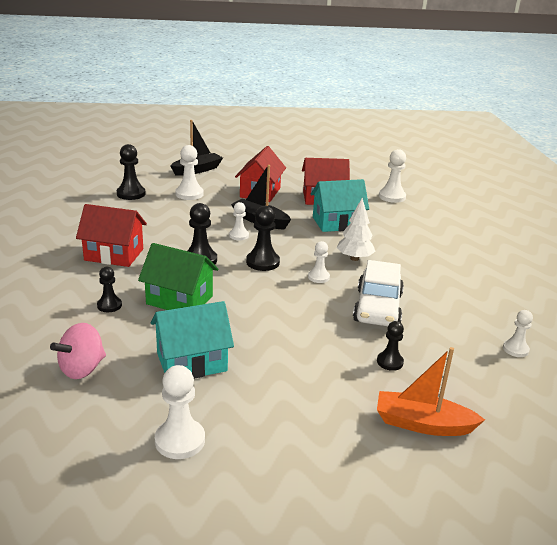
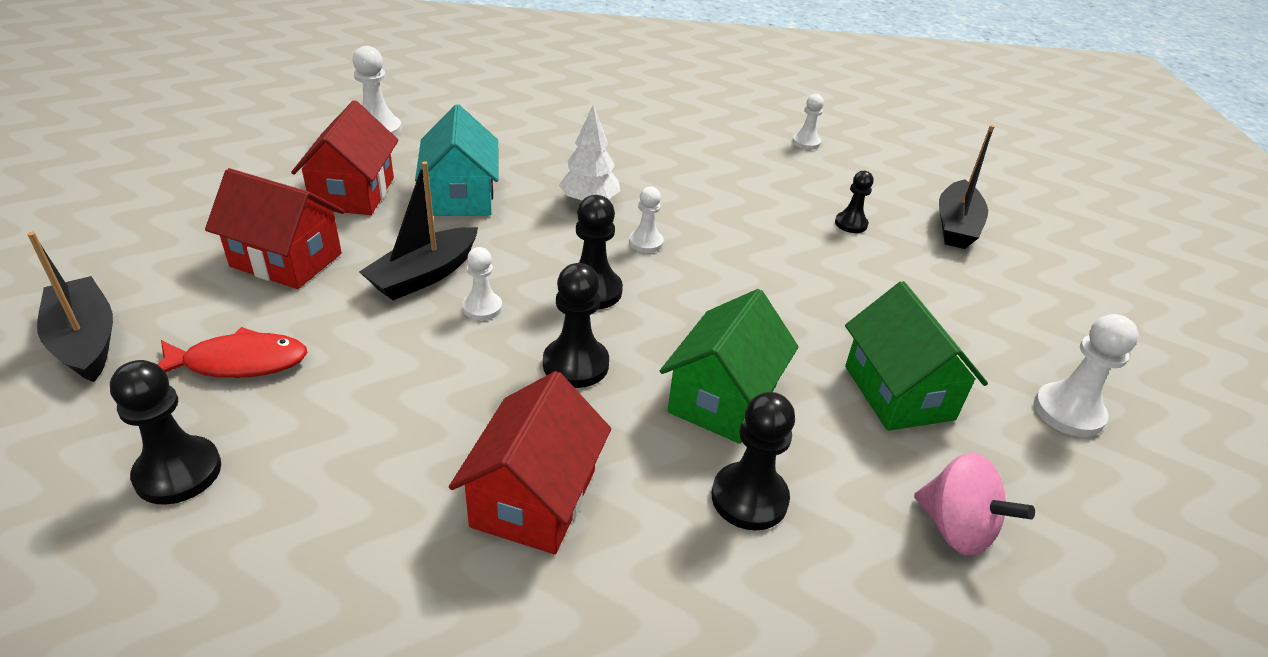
camera: 85 degrees left, 10 degrees up
black pawn [97,267,122,312] -> black pawn [712,392,795,531], size x1.58
turquoise house [151,301,234,379] -> green house [845,281,988,431]
white pawn [175,145,204,200] -> red fish [157,327,307,378]
white car [353,260,404,326] -> none
orange boat [377,347,485,436] -> black boat [939,125,995,249]

